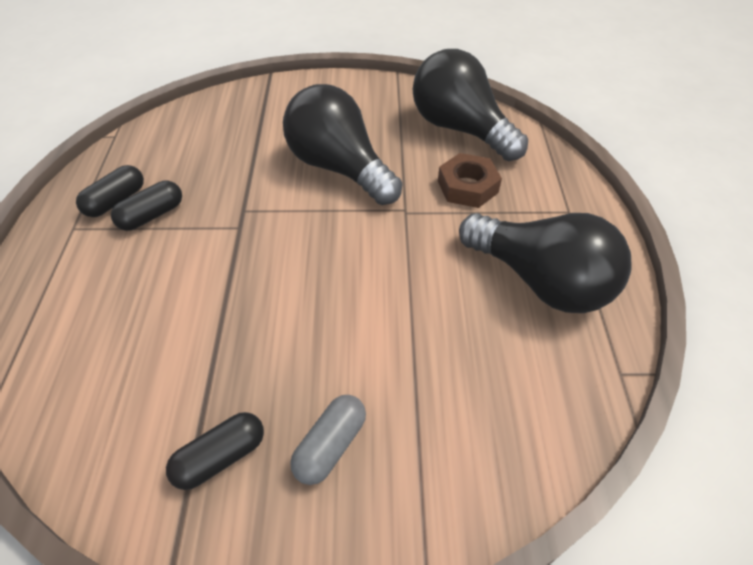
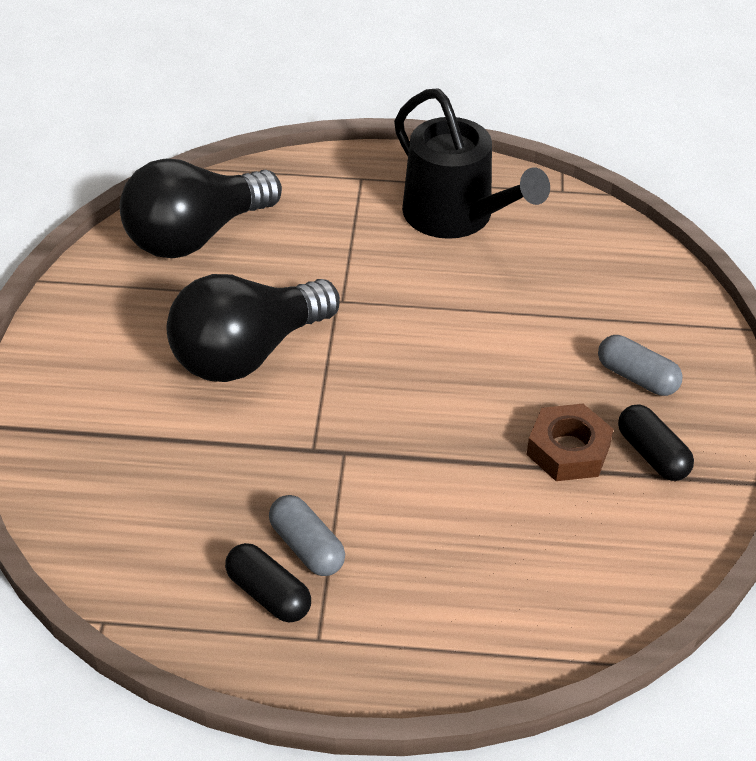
camera: 85 degrees left, 5 degrees down
black capsule [111,181,182,231] -> grey capsule [269,495,345,576]
brown nut [438,153,502,208] -> brown nut moved to [526,404,613,481]
black light bulb [459,213,632,313] -> black watering can [394,88,550,239]

